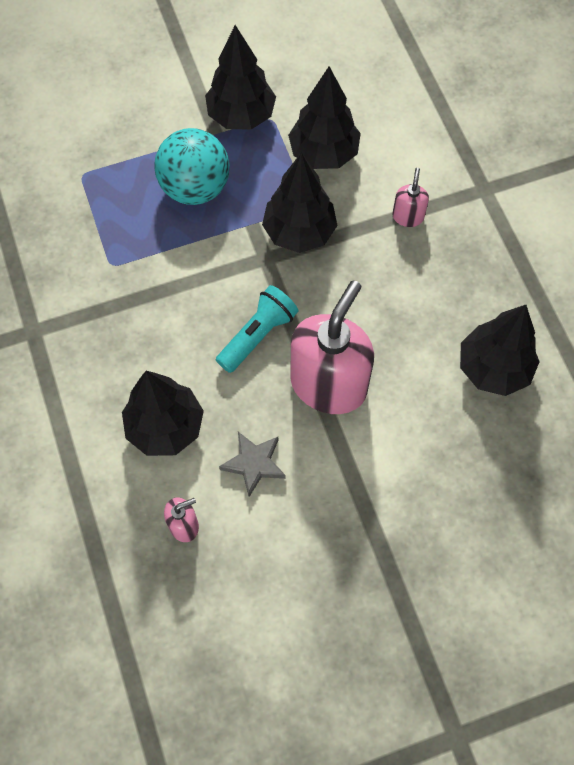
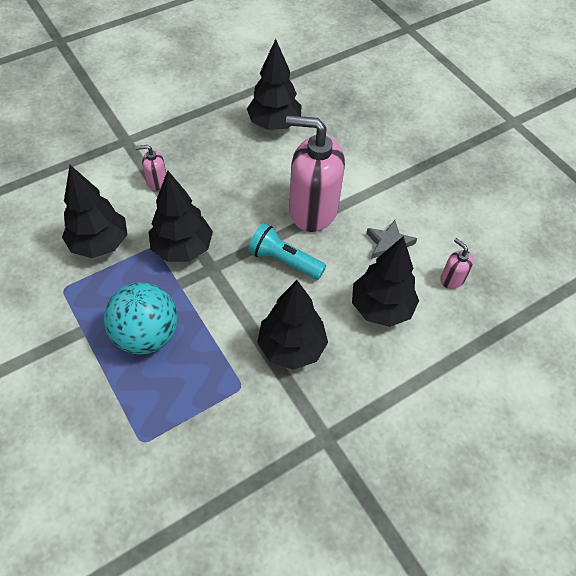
camera: 105 degrees left, 10 degrees down
black tree [205,25,276,130] -> black tree moved to [257,280,328,370]

